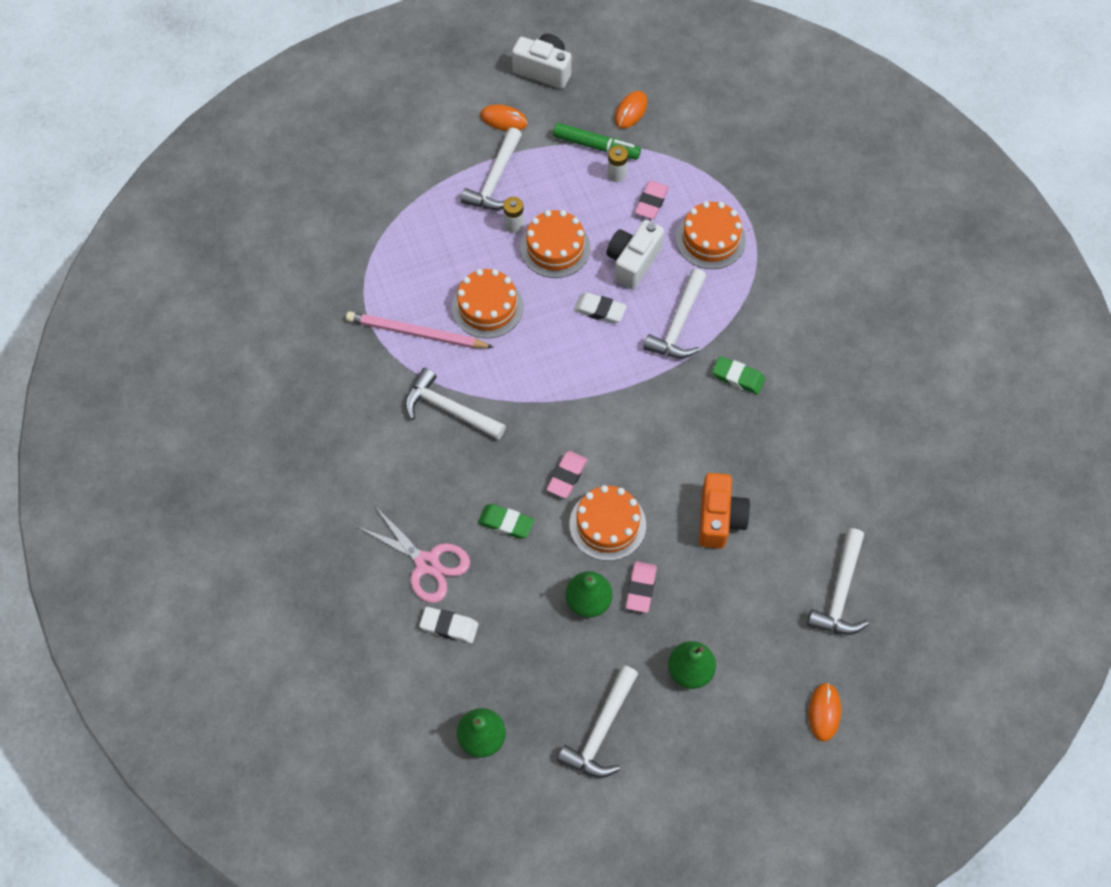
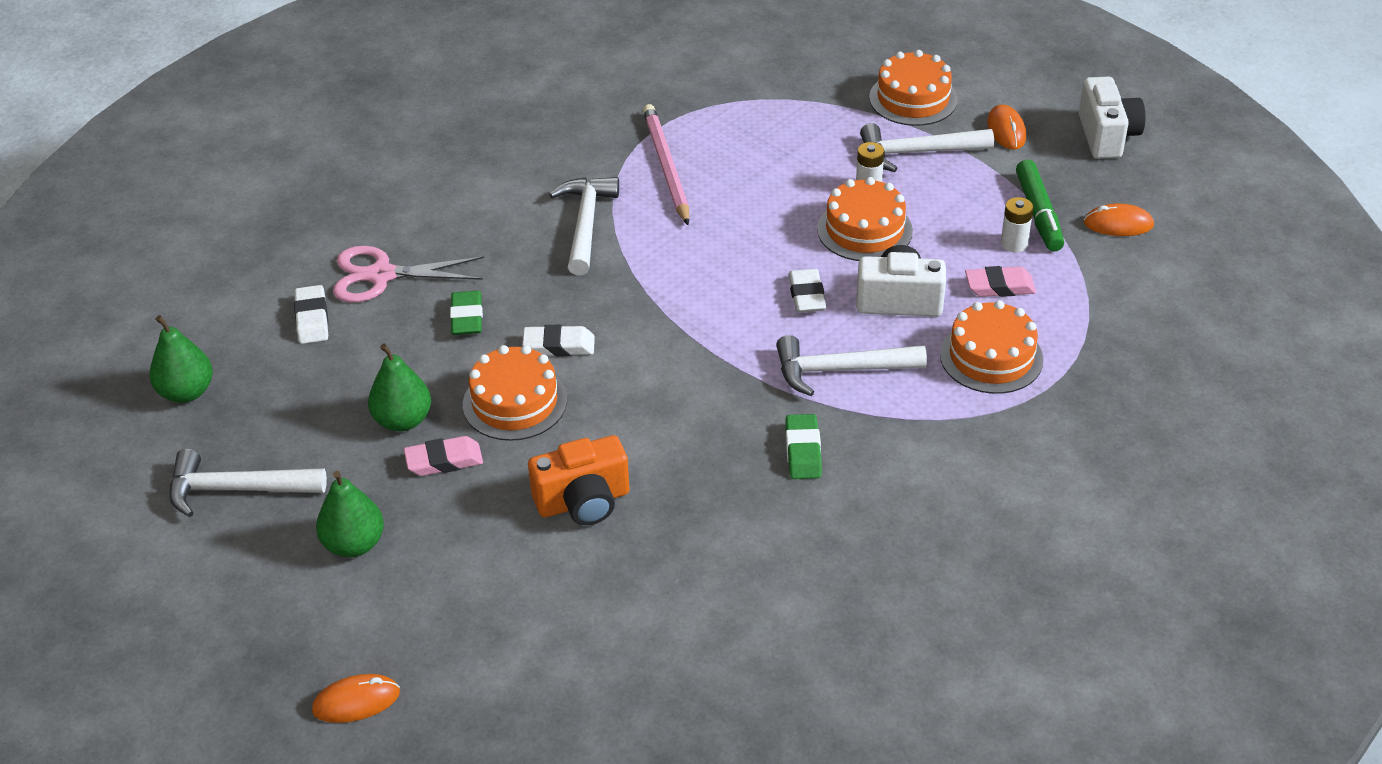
camera: 65 degrees right, 20 degrees down
pink scissors [356,506,470,603] -> pink scissors turned 75 degrees clockwise [333,246,484,303]
orange cake [452,269,523,338] -> orange cake moved to [869,50,958,126]
pink eraser [547,451,588,498] -> white eraser [522,325,595,356]
white hammer [807,528,869,635] -> none

